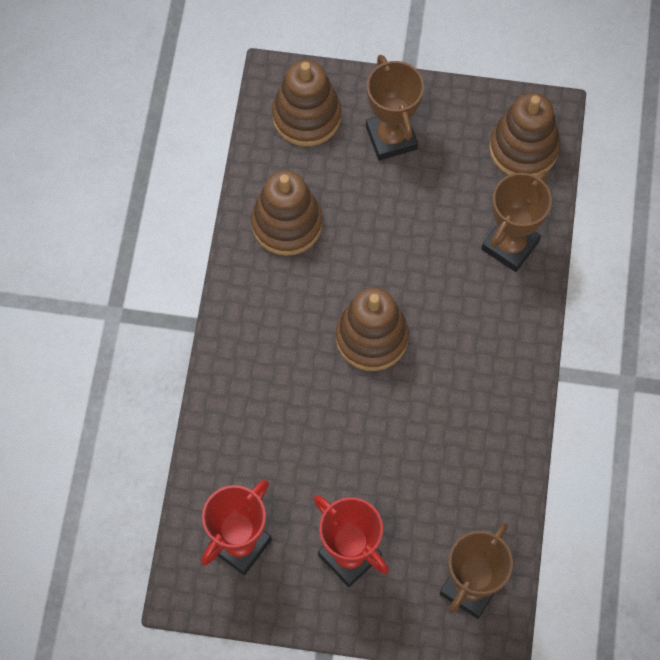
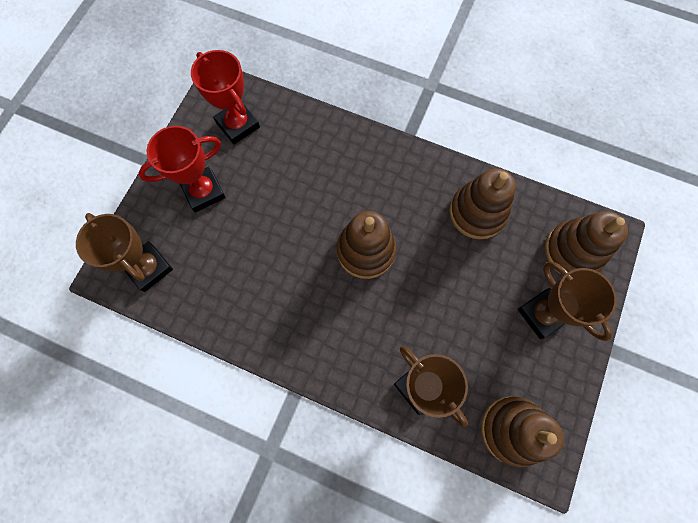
camera: 105 degrees right, 5 degrees up
brown trophy [366,55,424,161] -> brown trophy turned 60 degrees clockwise [518,261,617,341]

